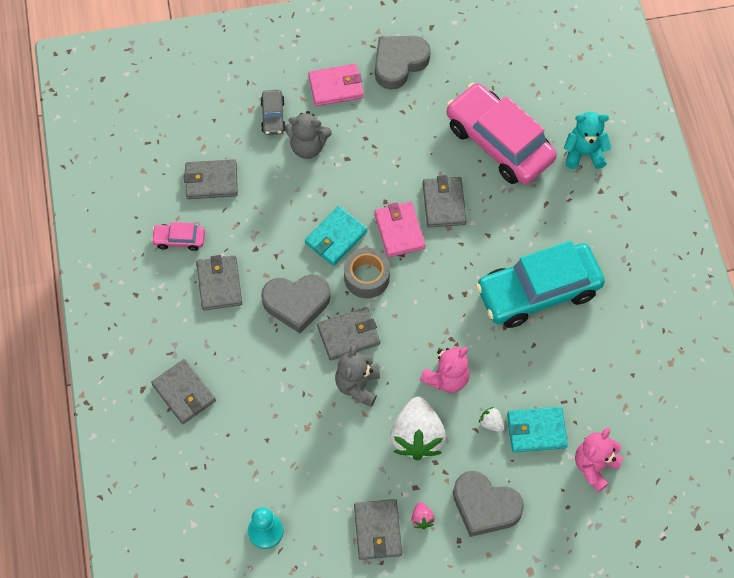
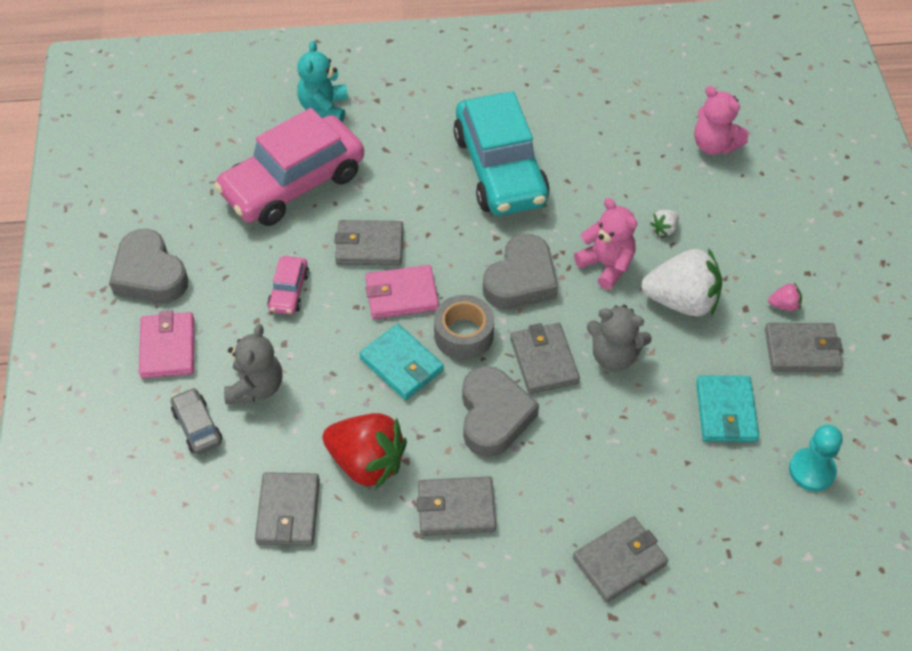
camera: 85 degrees left, 10 degrees down
pink car [151,222,205,251] -> pink car moved to [267,256,309,315]
grey car [260,90,286,135] -> grey car turned 120 degrees counterclockwise [171,388,222,455]
grey heart [453,471,524,537] -> grey heart moved to [483,234,558,309]
turquoise wallet [507,407,568,452] -> turquoise wallet moved to [696,375,759,442]
none -> red strawberry [323,413,407,490]

